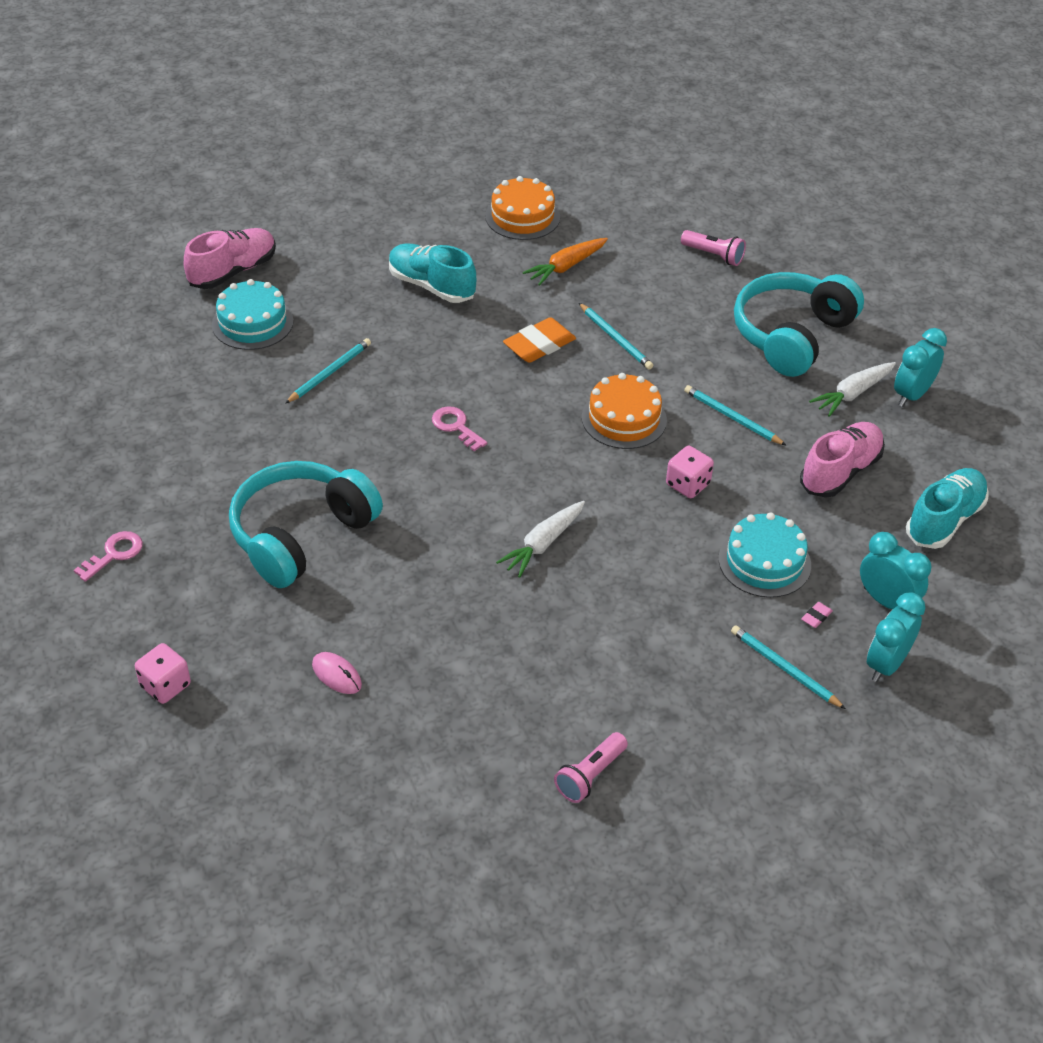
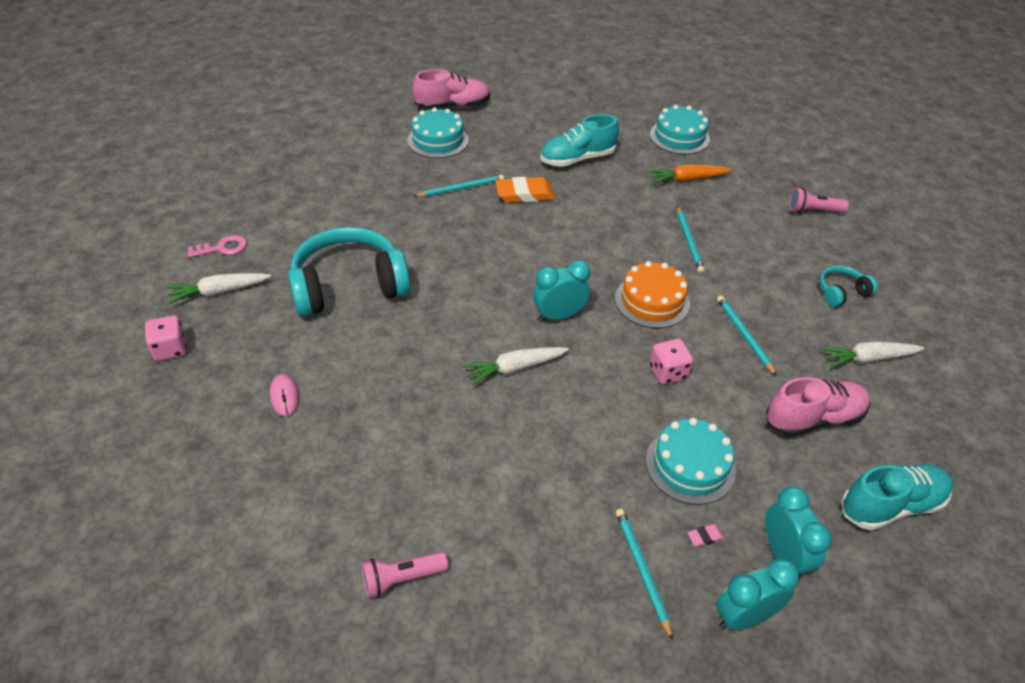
camera: 30 degrees right, 0 degrees up
turquoise shoe [389,243,476,303] -> turquoise shoe turned 90 degrees counterclockwise [540,114,619,167]
pink key [432,406,487,451] -> none
orange cake [485,176,560,240] -> turquoise cake [650,105,710,154]
orange eraser [503,317,576,363] -> orange eraser moved to [495,177,555,203]
pink flashlight [681,230,746,266] -> pink flashlight turned 120 degrees clockwise [789,188,849,213]
turquoise headphones [734,272,864,377] -> turquoise headphones [819,266,878,307], size x0.46
turquoise clock [894,328,947,407] -> turquoise clock moved to [533,260,590,321]
none -> white carrot [167,273,271,304]

